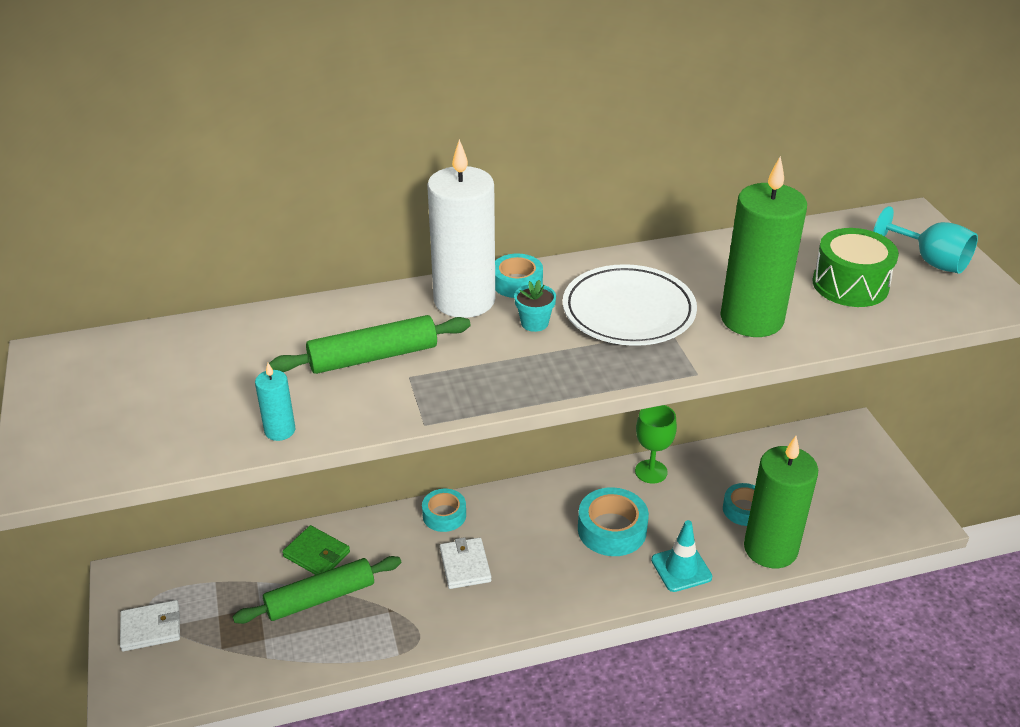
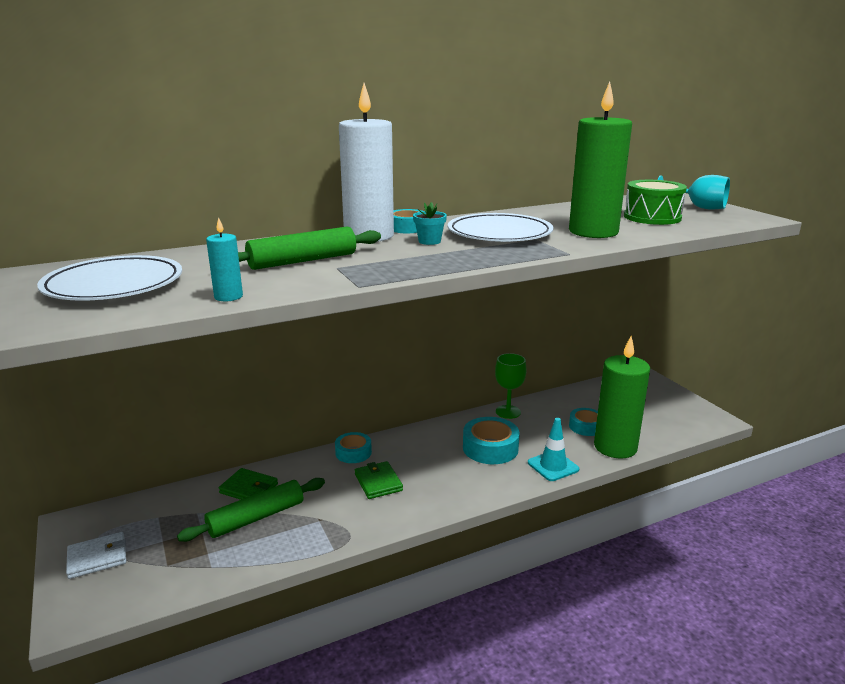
camera: 10 degrees left, 15 degrees down
white wallet [440,537,491,589] -> green wallet [355,461,403,499]
none -> white plate [37,255,182,301]

